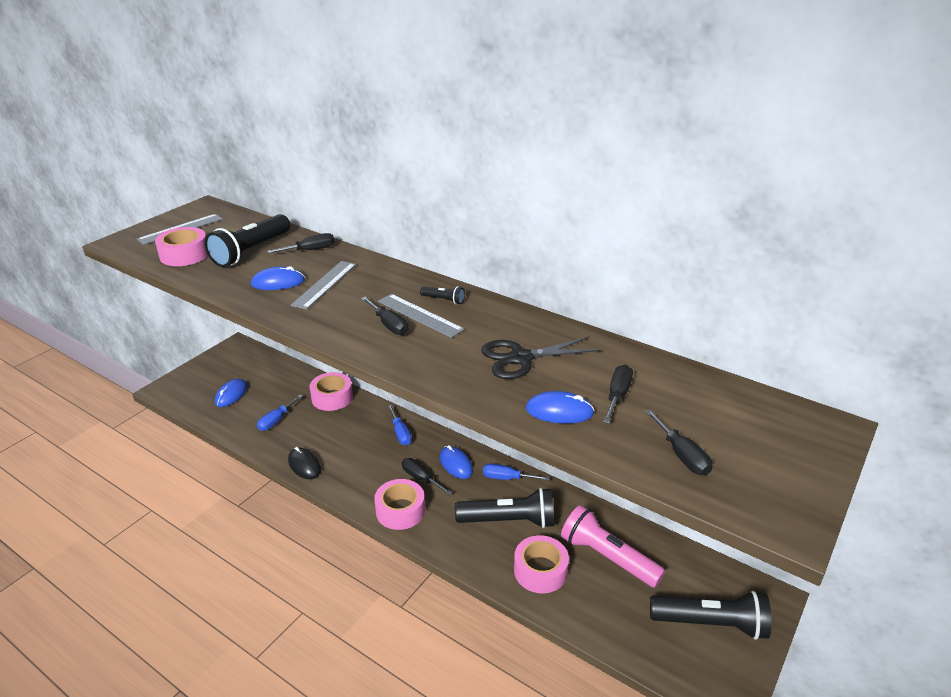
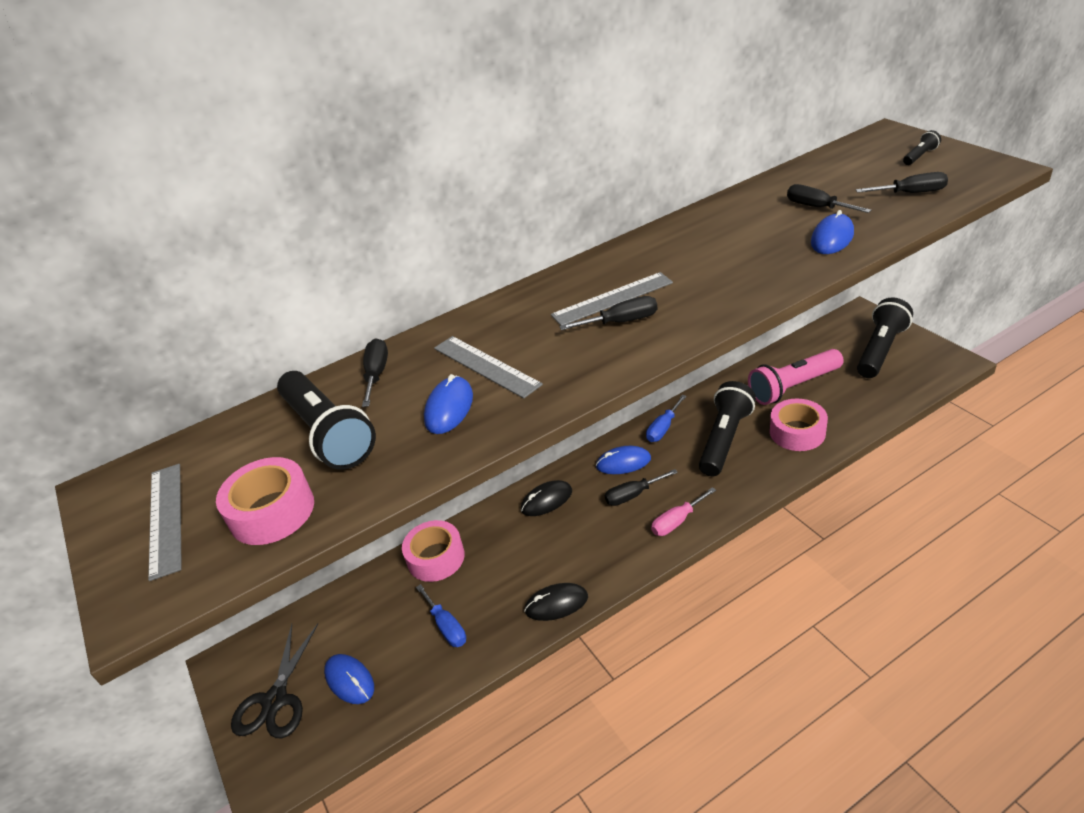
camera: 60 degrees left, 5 degrees up
pink tape [374,479,425,530] -> pink screwdriver [651,487,716,536]
blue screwdriver [388,405,412,445] -> black mouse [521,480,572,516]
black flashlight [420,286,465,304] -> black flashlight moved to [903,130,941,165]
black scissors [481,337,600,379] -> black scissors moved to [231,624,318,738]

